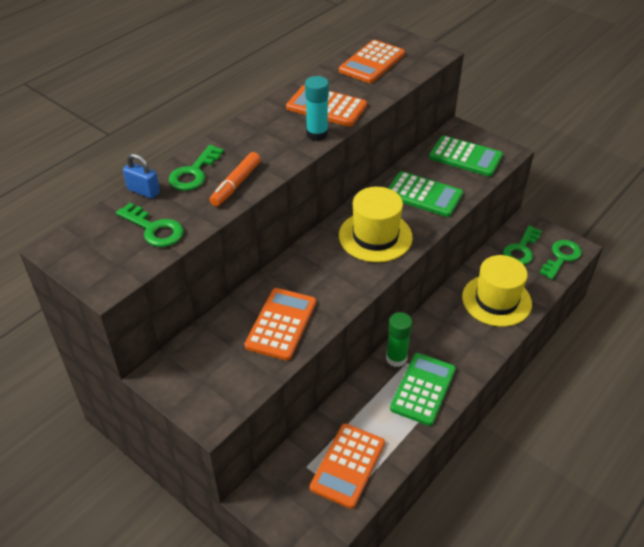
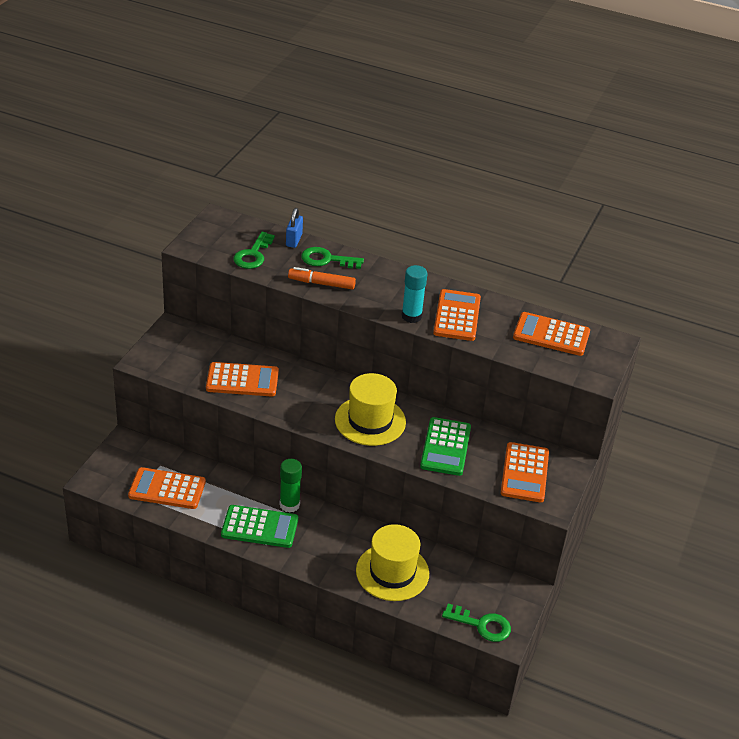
camera: 70 degrees right, 5 degrees down
green calculator [429,135,503,177] -> orange calculator [501,442,549,502]
green key [503,226,542,265] -> none

